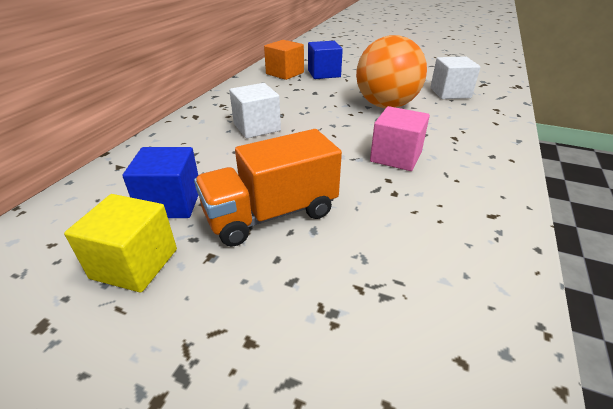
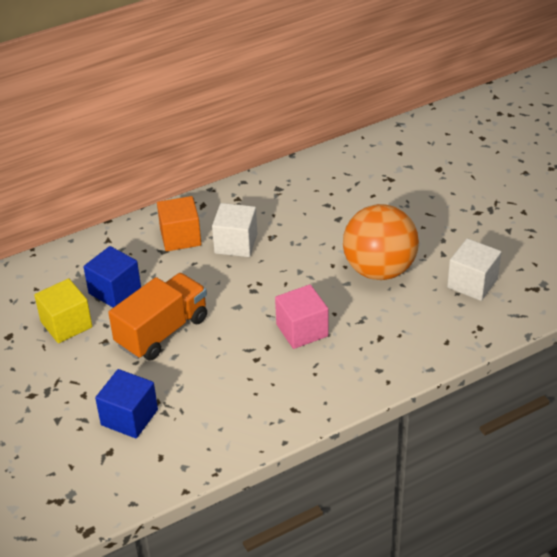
camera: 40 degrees right, 5 degrees up
orange truck [194,129,342,247] -> orange truck turned 120 degrees clockwise [108,273,207,361]
orange cube [264,40,304,80] -> orange cube moved to [157,196,201,251]
blue cube [308,41,343,79] -> blue cube moved to [95,369,158,438]

